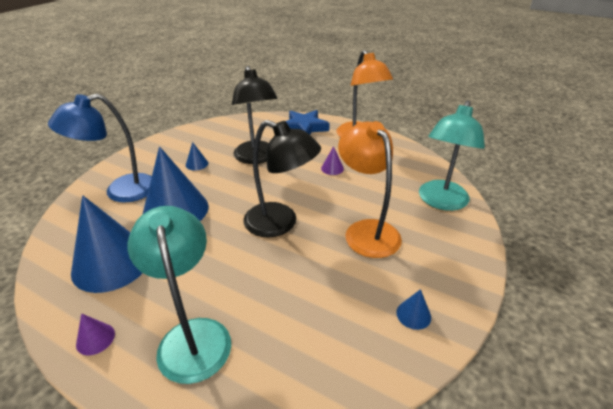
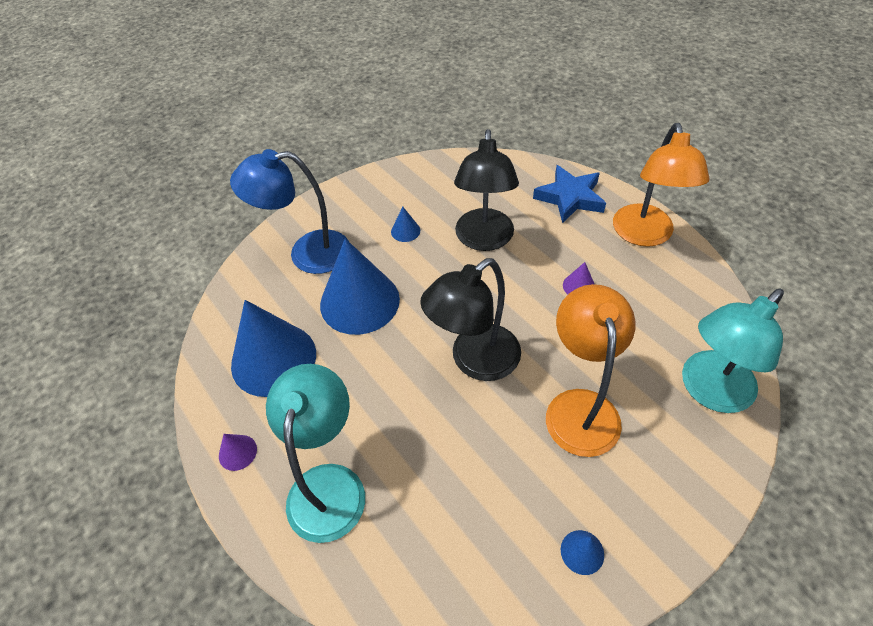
camera: 25 degrees right, 15 degrees up
black lamp [243,120,321,238] -> black lamp turned 90 degrees clockwise [420,258,521,381]

